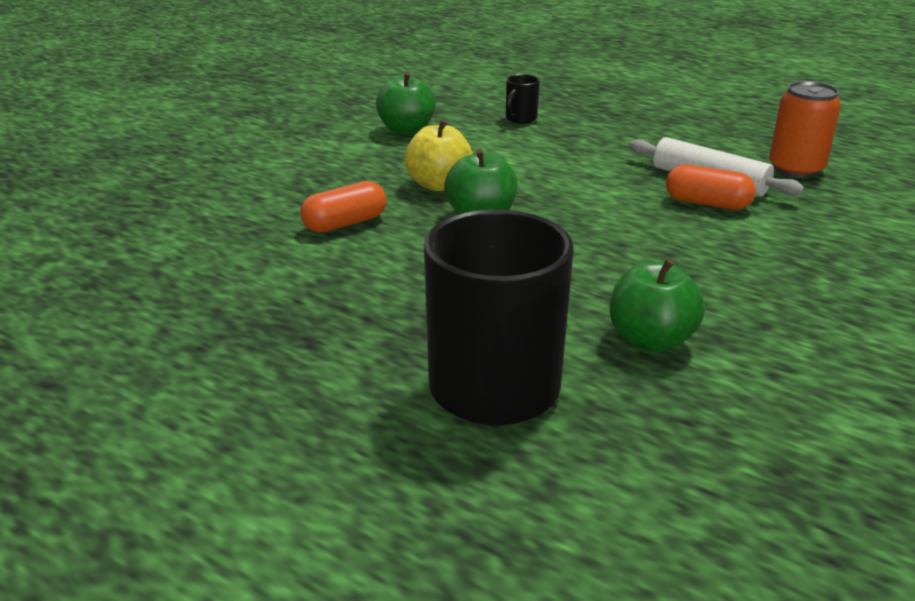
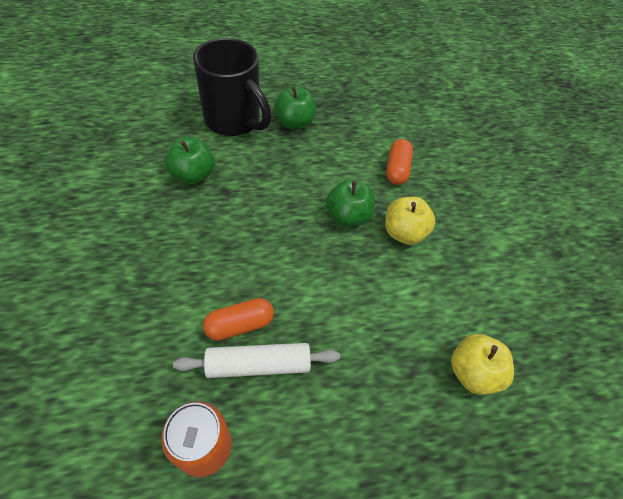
camera: 130 degrees right, 25 degrees up
green apple [376,72,436,135] -> green apple moved to [274,86,316,129]
black mug [506,74,540,124] -> yellow apple [451,334,514,395]

